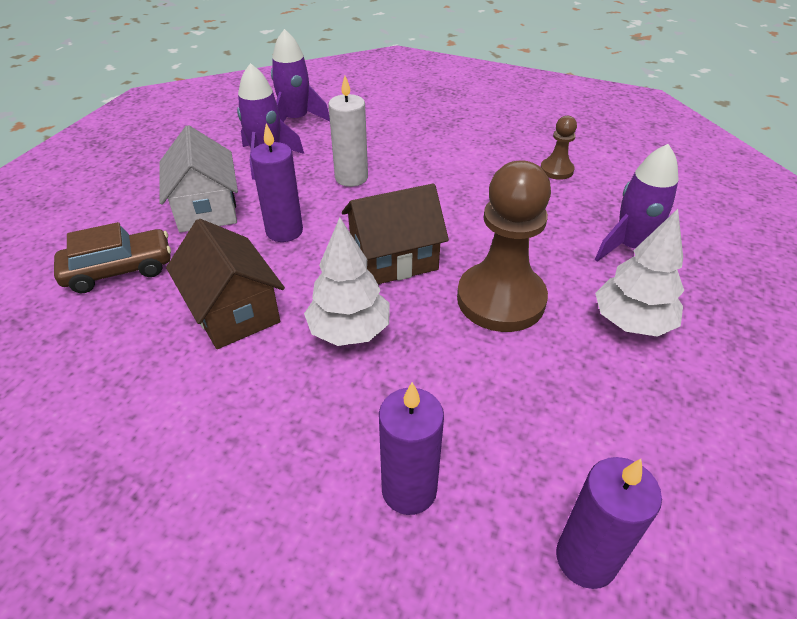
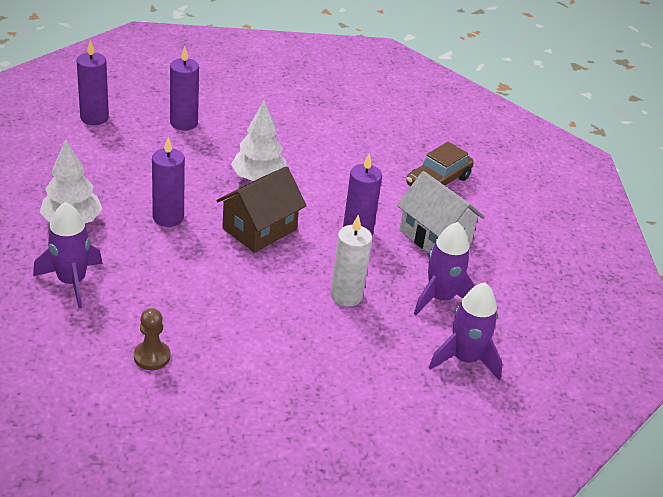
camera: 150 degrees right, 5 degrees down
brown house [166,219,285,349] -> none
brown pawn [457,160,551,332] -> purple candle [152,137,185,227]

